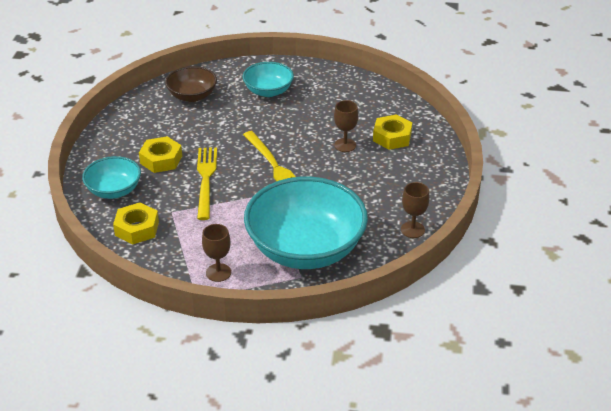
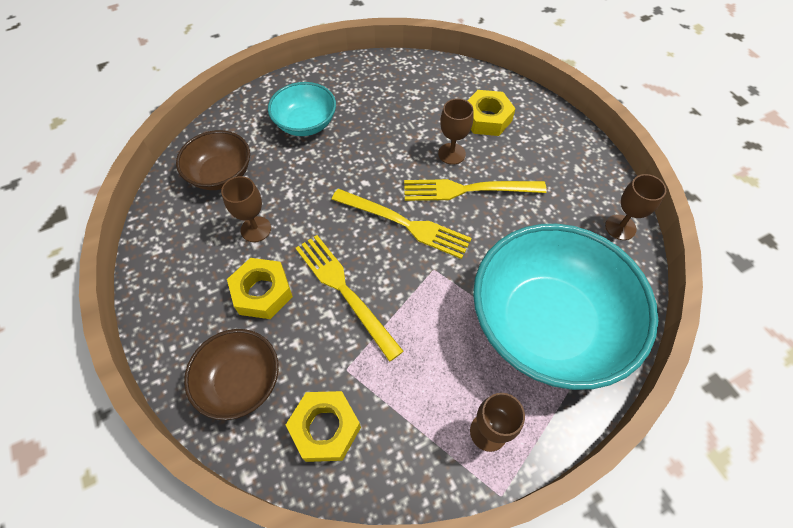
camera: 35 degrees left, 20 degrees up
turquoise bowl [82,156,141,199] -> brown bowl [184,329,279,420]
none -> brown goblet [221,176,271,242]
none -> yellow fork [404,179,547,201]

